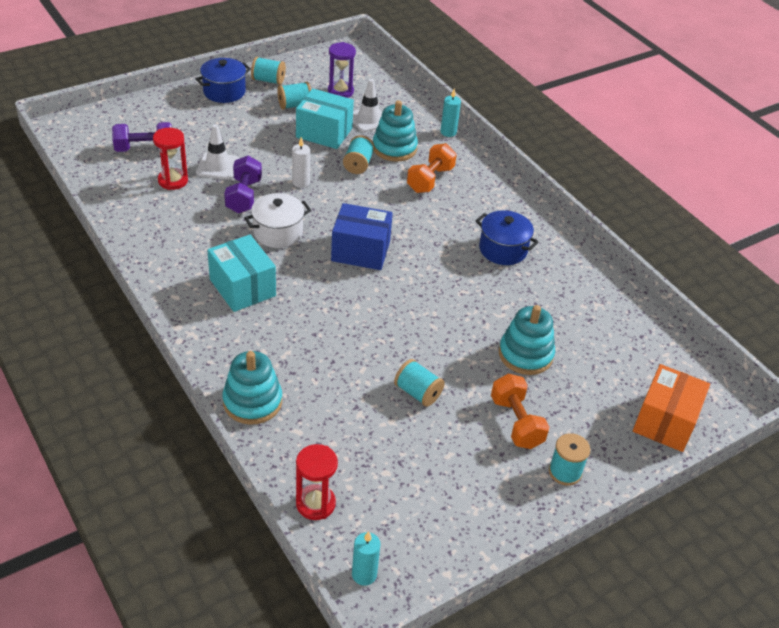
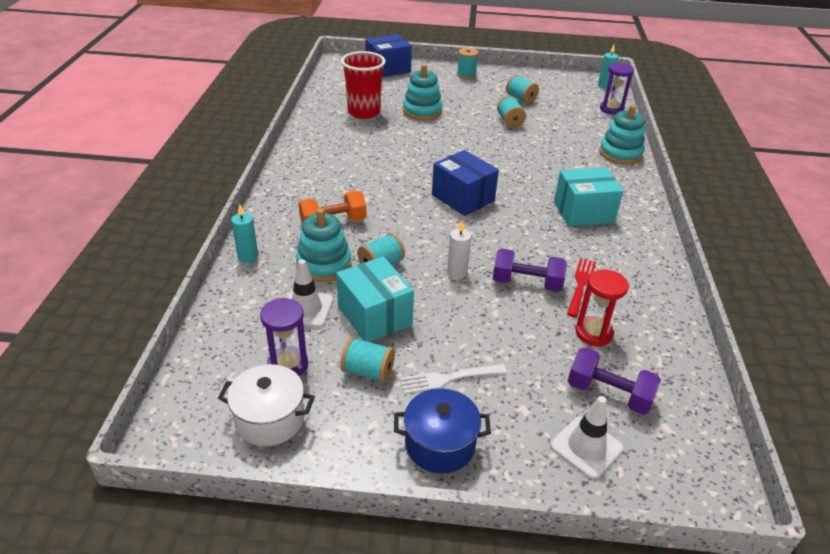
camera: 140 degrees left, 5 degrees down
white traffic cone [196,124,239,180] -> white traffic cone moved to [550,396,624,479]
turquoise box [207,235,276,312] -> turquoise box turned 75 degrees clockwise [554,168,624,226]
purple dumbbell [224,156,262,213] -> purple dumbbell turned 60 degrees clockwise [493,248,567,292]
white pot [244,193,311,248] -> white pot moved to [218,364,315,446]
turquoise spool [251,57,286,85] -> turquoise spool moved to [506,75,539,104]
red hourglass [296,444,338,520] -> purple hourglass [600,62,634,115]
blue pot [476,210,539,265] -> none
orange dumbbell [491,374,549,449] -> none
orange box [633,364,710,452] -> blue box [365,34,412,77]
none -> red cup [341,51,386,119]
none -> white fork [400,364,507,394]
none -> red fork [567,258,596,317]

